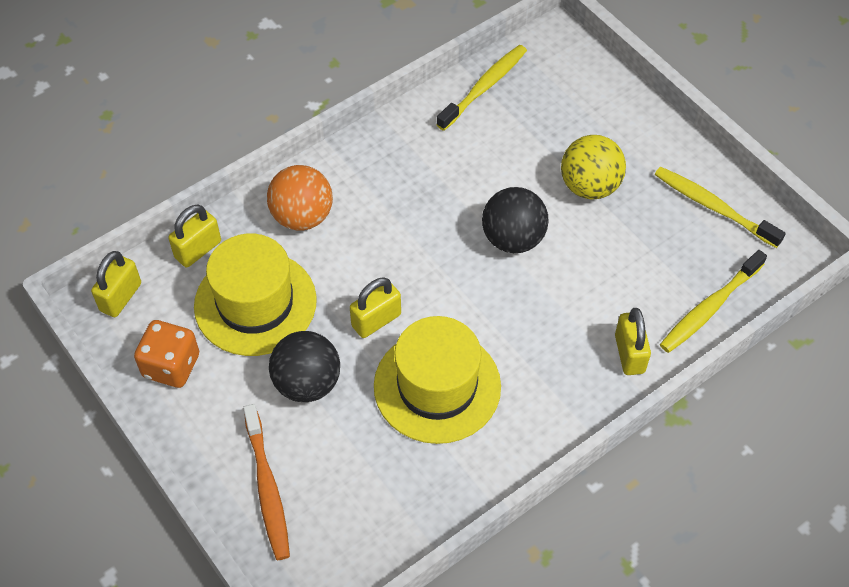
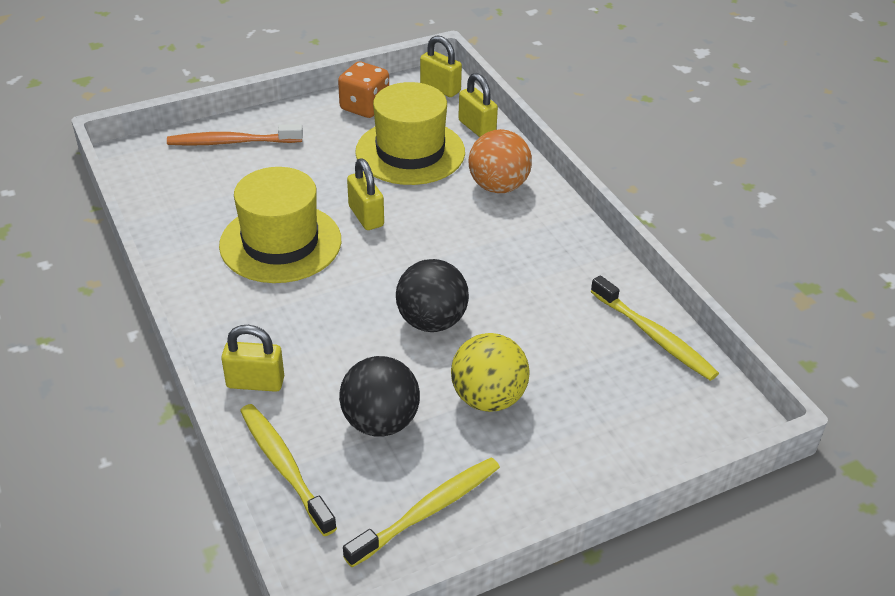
camera: 100 degrees right, 15 degrees down
black ball [269,331,340,402] -> black ball moved to [339,356,420,436]

